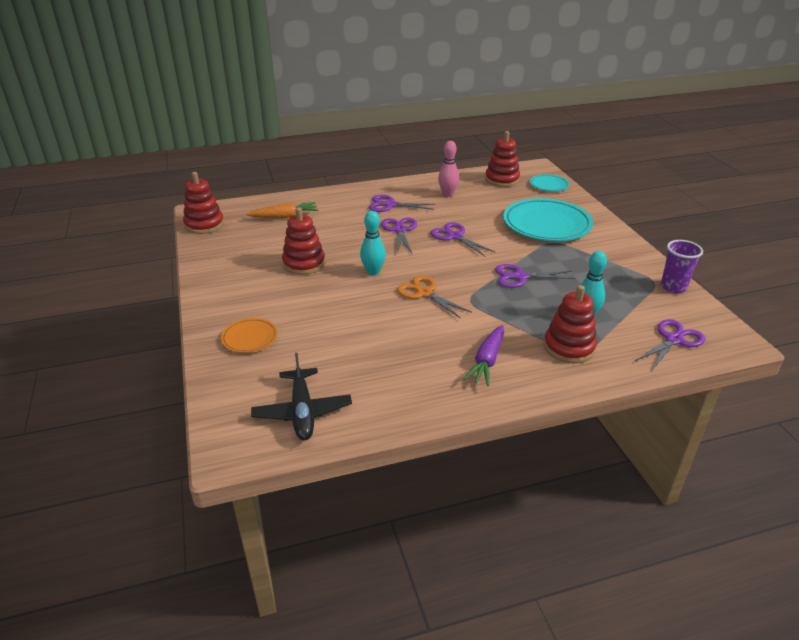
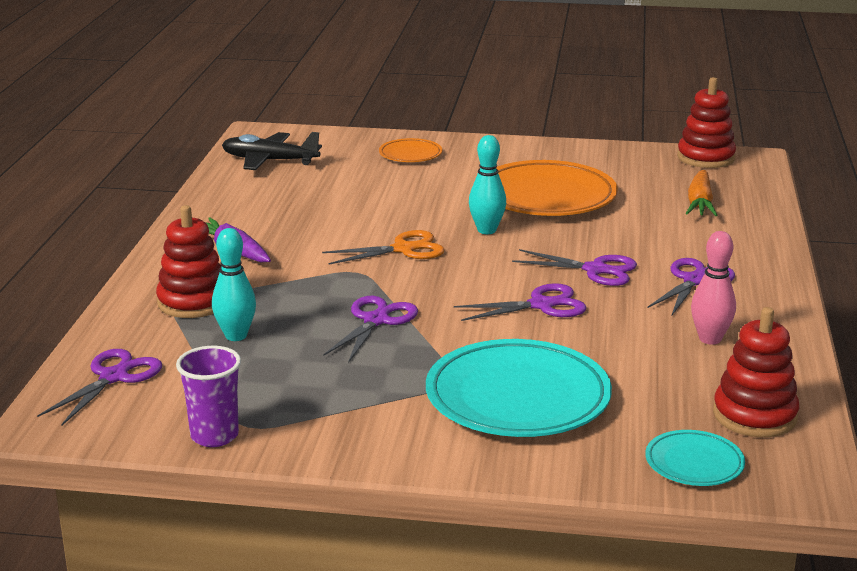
camera: 115 degrees right, 10 degrees down
red stacking toy [282,207,325,275] -> orange plate [496,160,617,216]
purple scissors [635,319,706,370] -> purple scissors turned 135 degrees counterclockwise [37,349,162,426]

